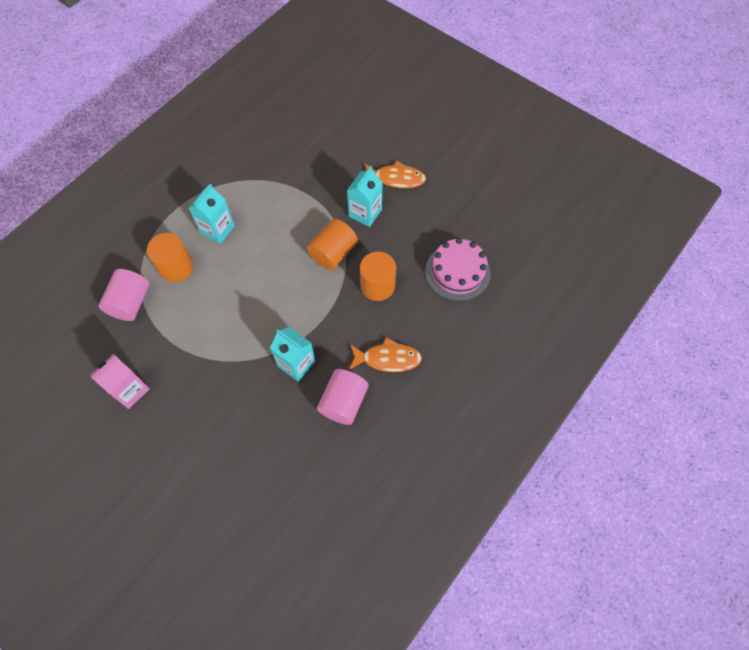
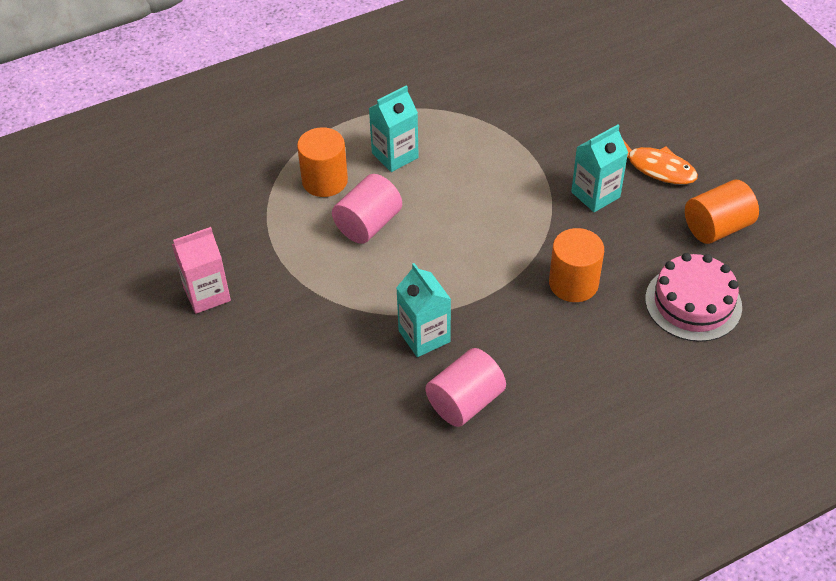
camera: 25 degrees right, 15 degrees down
pink cylinder [99,269,149,321] -> pink cylinder moved to [332,174,402,244]
orange cylinder [307,219,358,270] -> orange cylinder moved to [685,180,759,244]
orange fish [349,337,422,372] -> none

